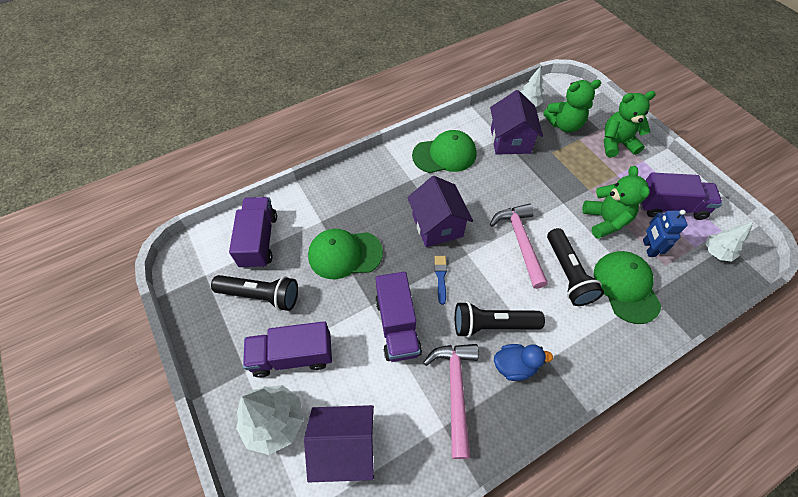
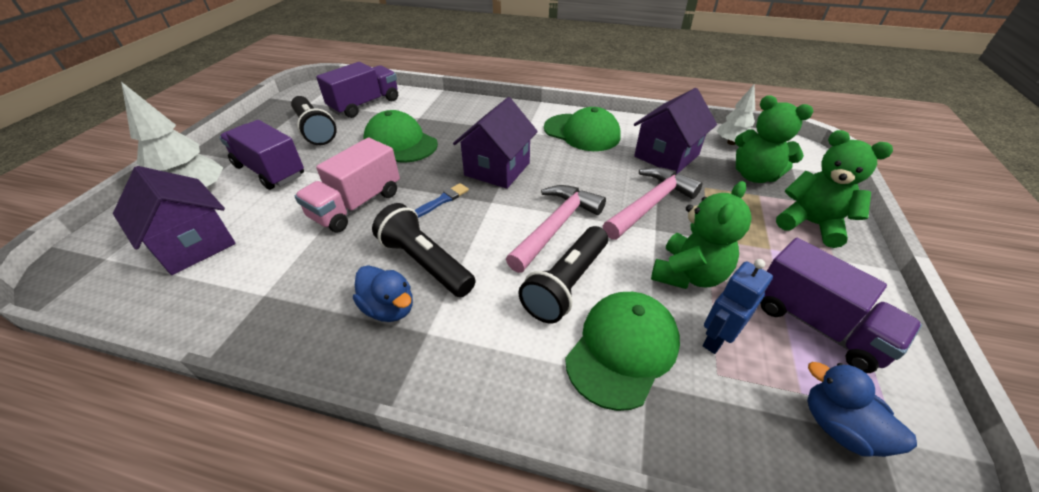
camera: 45 degrees right, 15 degrees down
purple truck [375,272,422,362] -> pink truck [295,138,400,233]
pink hammer [423,344,479,459] -> pink hammer moved to [603,167,702,240]
white tree [705,222,753,262] -> blue duck [807,362,917,457]

